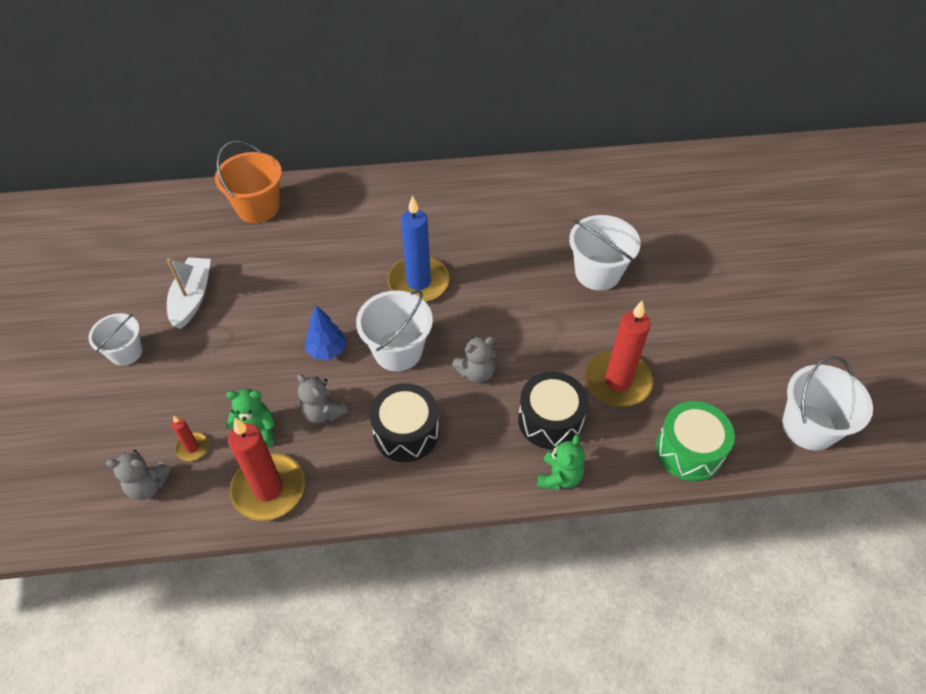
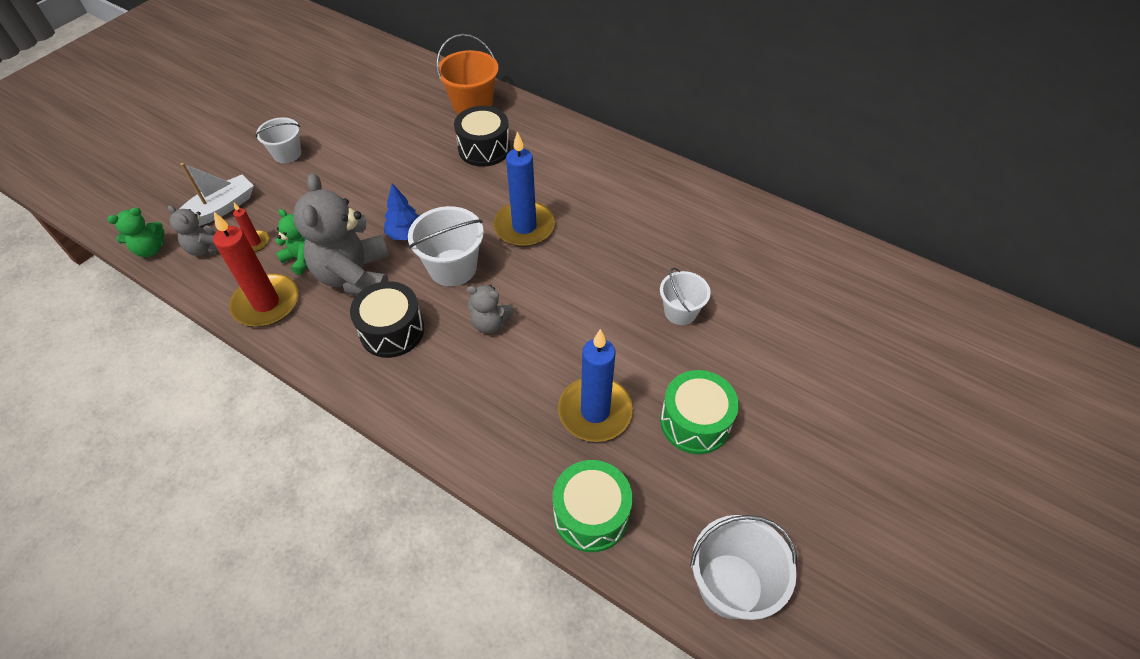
camera: 40 degrees right, 0 degrees up
white boat [167,257,211,329] -> white boat moved to [180,163,254,226]
grey teddy bear [297,374,348,424] -> grey teddy bear [293,173,389,295], size x1.96
black drum [518,371,588,449] -> black drum moved to [454,106,510,167]
green teddy bear [538,434,585,490] -> green teddy bear moved to [107,207,164,257]
white bucket [569,215,641,291] -> white bucket [660,267,711,325], size x0.65
red candle [585,300,653,407] -> blue candle [558,329,633,442]
none -> green drum [660,370,739,454]

